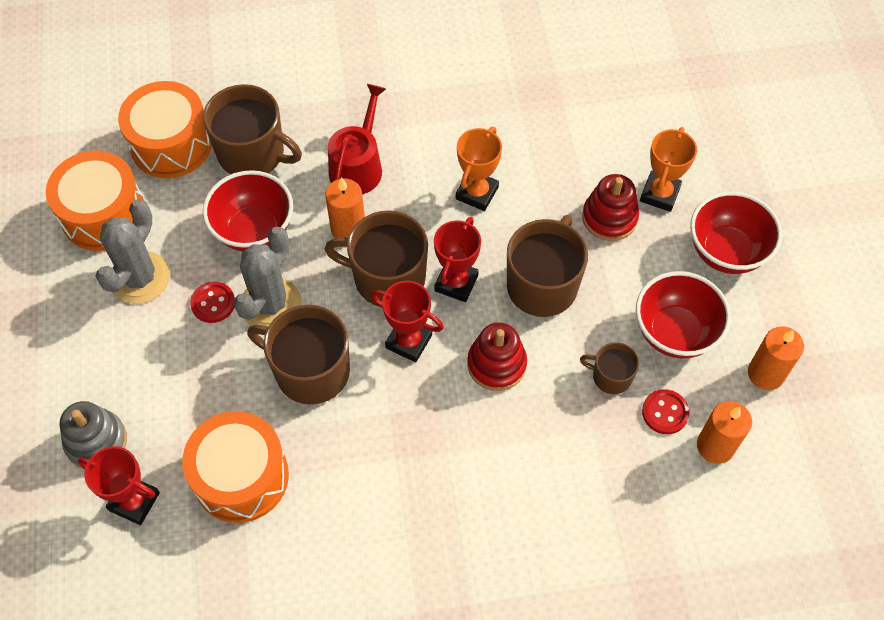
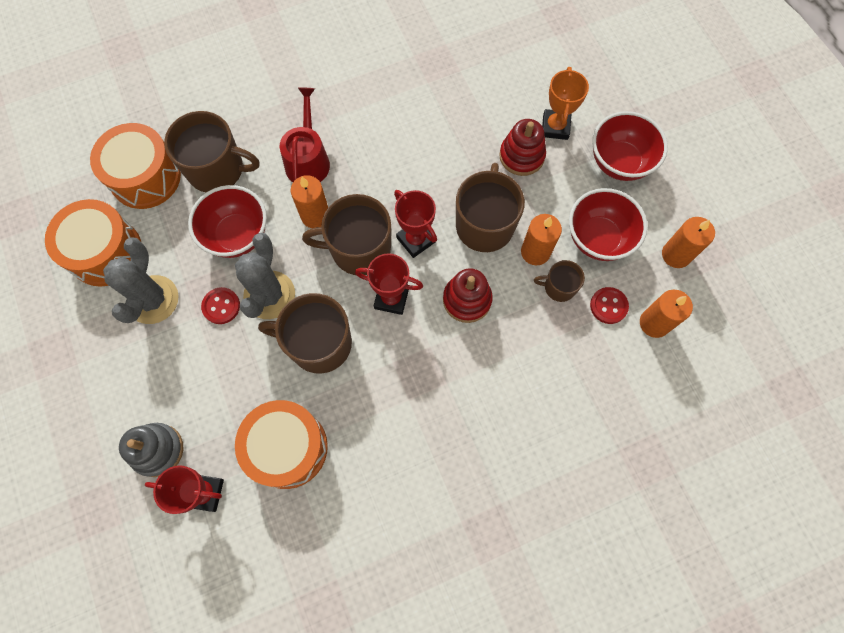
camera: 15 degrees left, 10 degrees up
red trophy [434,217,481,302] -> red trophy turned 45 degrees counterclockwise [394,190,437,258]
orange trophy [456,127,502,211] -> none
none -> orange candle [521,214,562,265]

